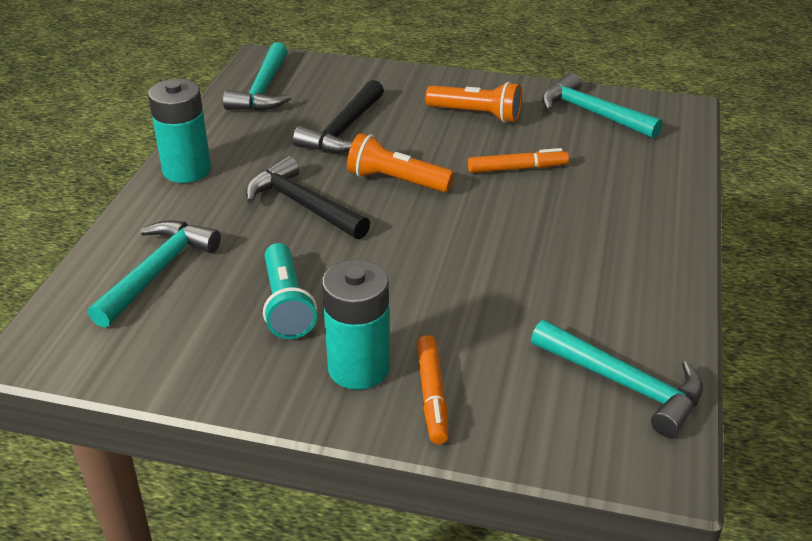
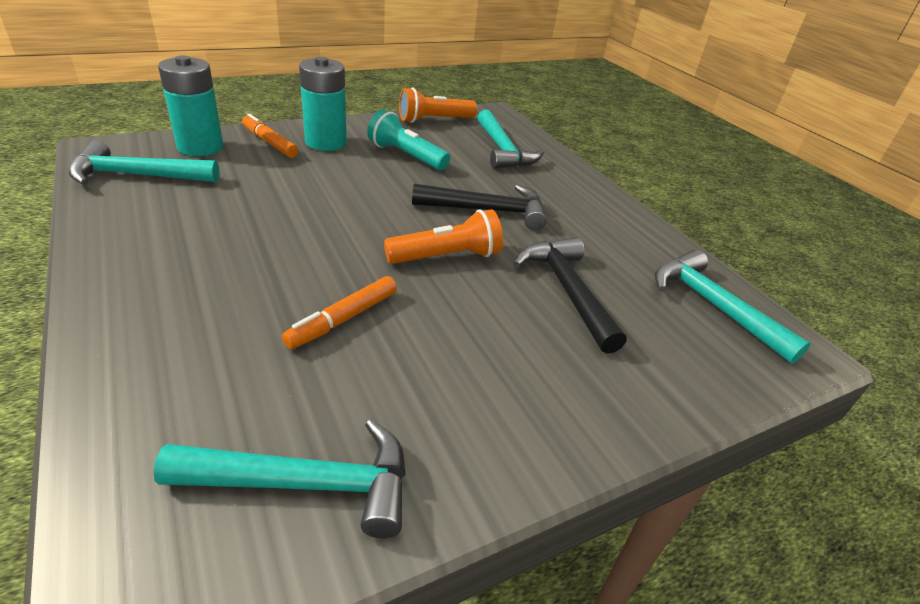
camera: 135 degrees right, 0 degrees up
turquoise battery [148,79,211,183] -> turquoise battery moved to [158,55,223,156]
orange flashlight [425,82,522,123] -> orange flashlight moved to [399,88,477,123]

